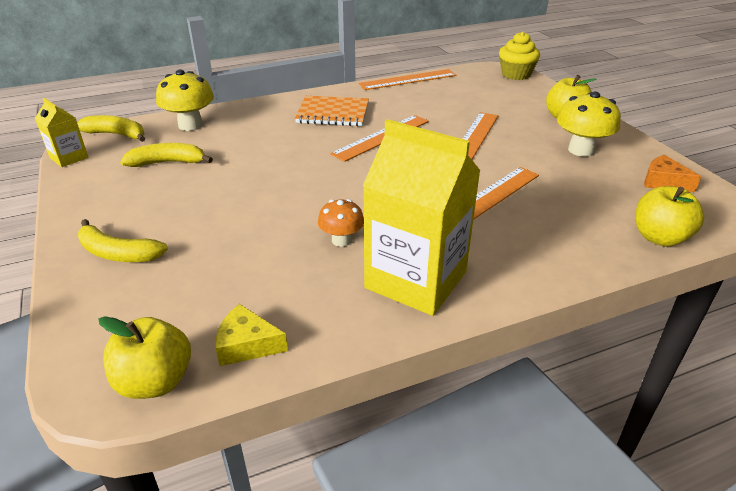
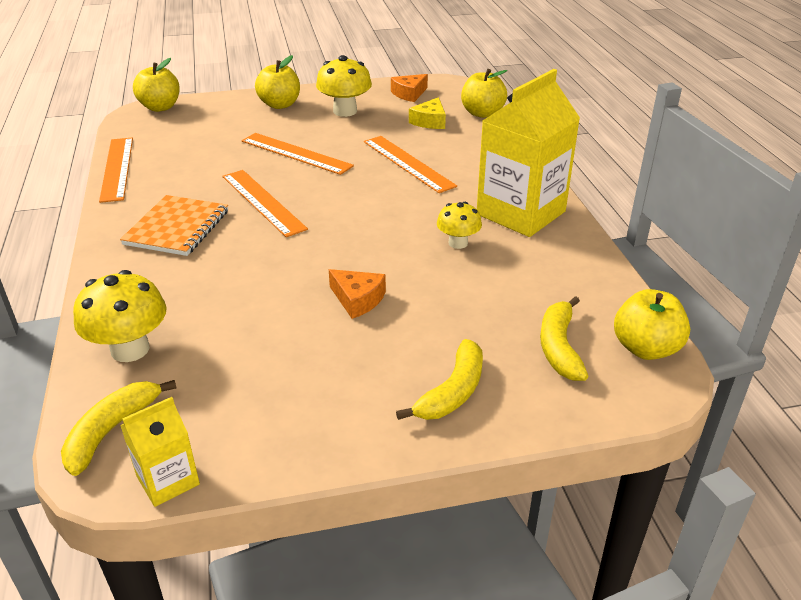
camera: 80 degrees left, 0 degrees up
yellow banana [120,143,213,167] -> yellow banana moved to [540,296,588,381]
yellow cheese [216,304,288,366] -> yellow cheese moved to [409,97,446,129]
orange mushroom [318,199,364,247] -> yellow mushroom [437,202,482,249]
yellow cupcake [499,32,540,80] -> yellow apple [133,58,180,112]
none -> orange cheese [329,269,386,319]

